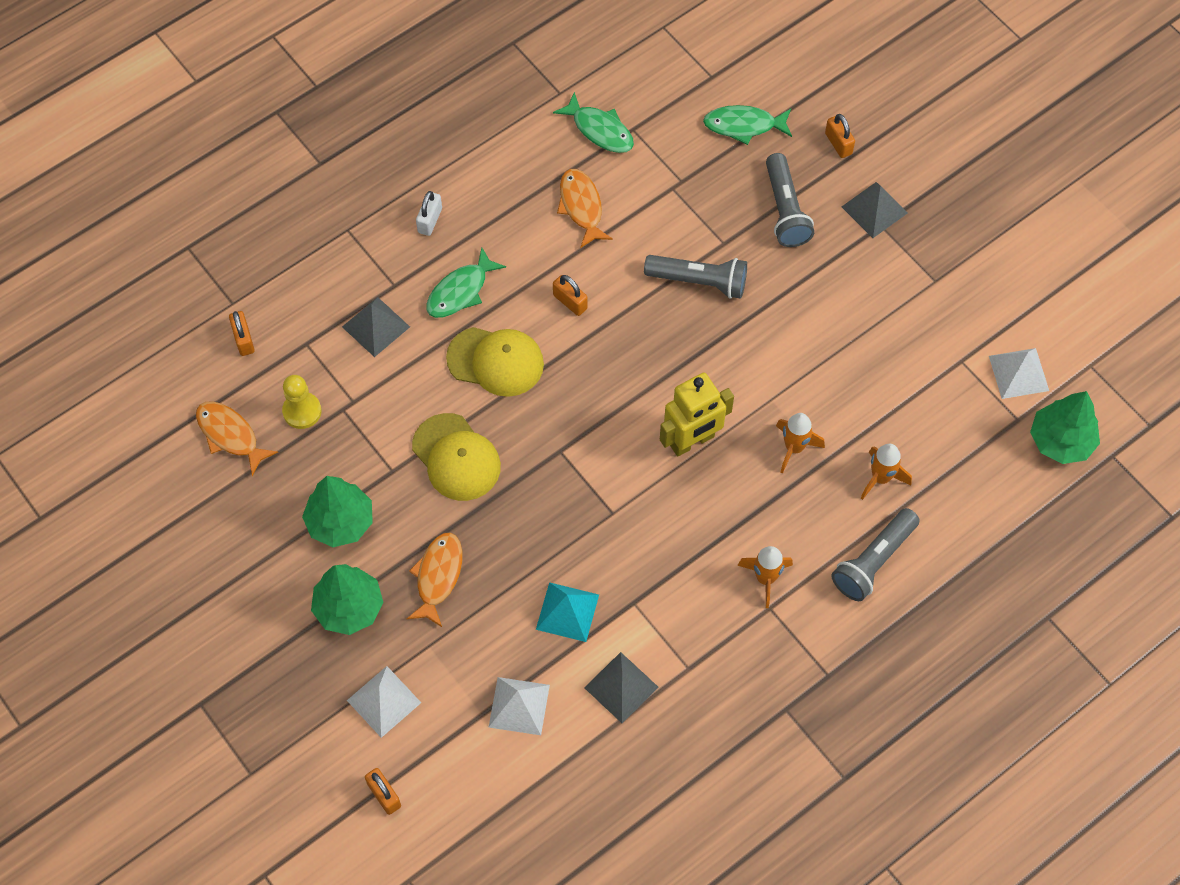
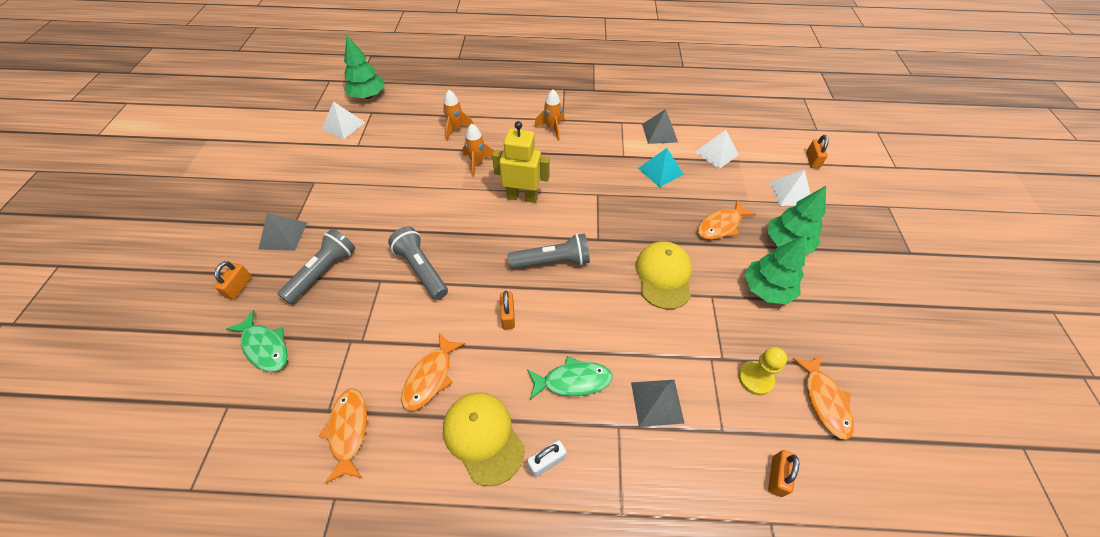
camera: 140 degrees left, 10 degrees down
yellow cap [446,327,544,397] -> yellow cap moved to [443,392,525,486]
green fish [553,92,634,153] -> orange fish [319,389,367,484]
grey flashlight [832,508,920,601] -> grey flashlight moved to [508,233,590,269]

